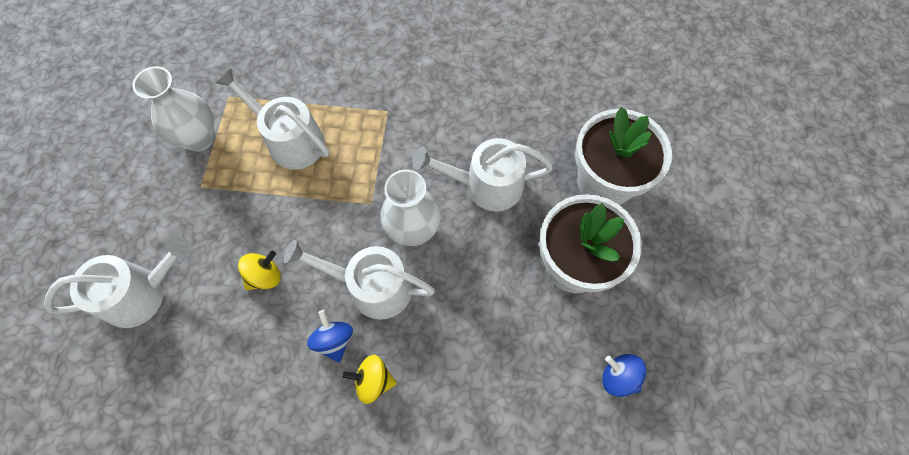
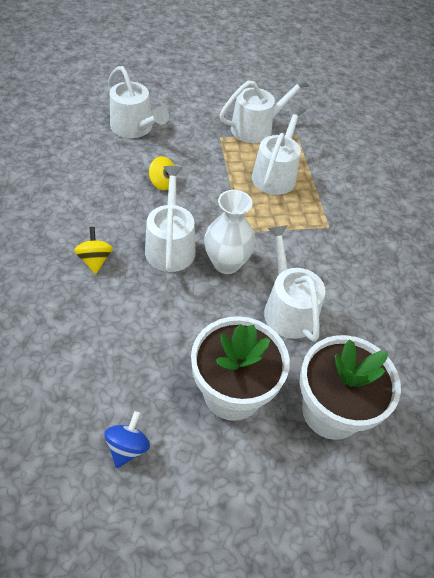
camera: 70 degrees right, 15 degrees down
white vase [133,66,214,152] -> white watering can [219,75,309,143]
blue spinning top [307,310,353,363] -> none

